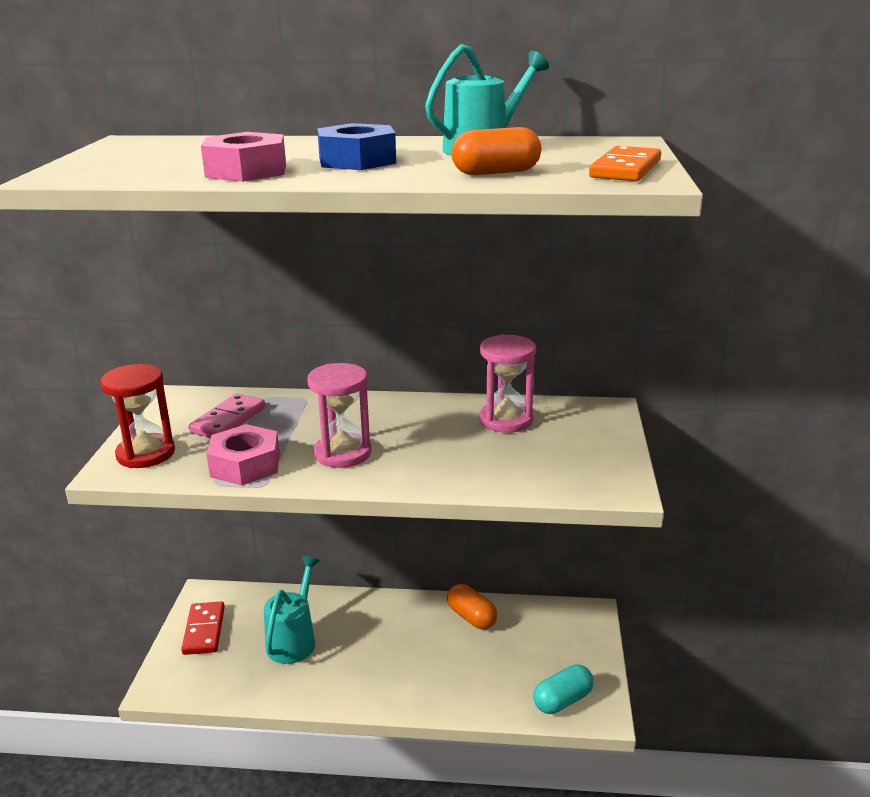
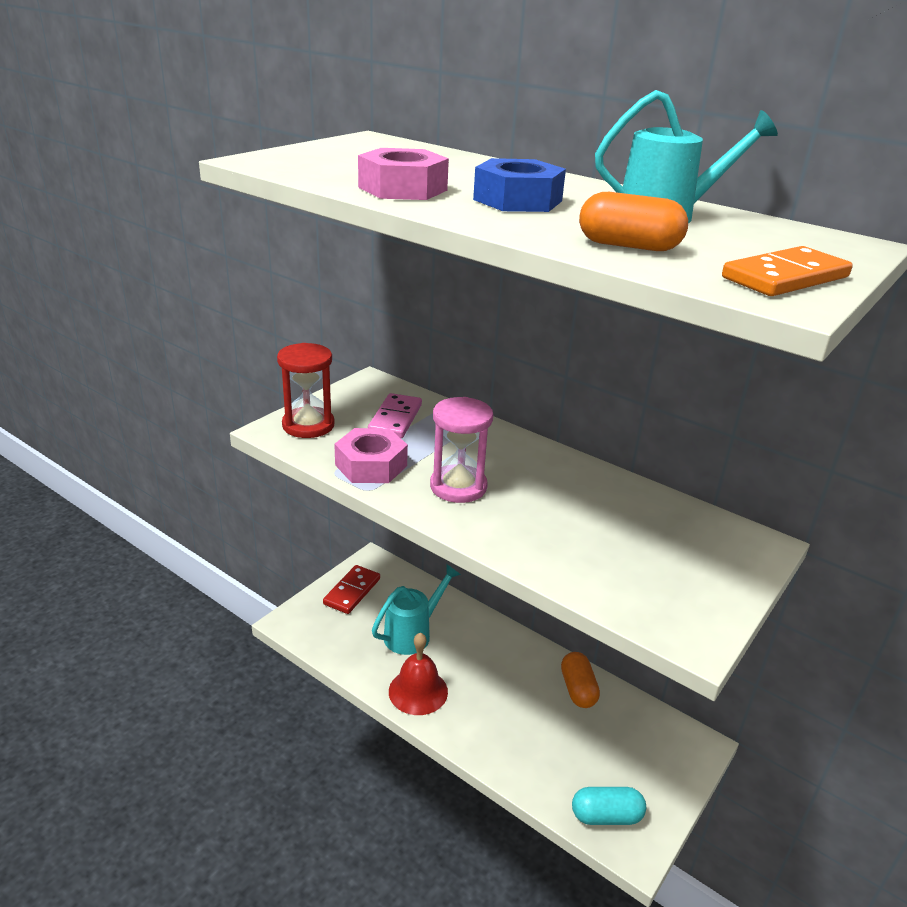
camera: 30 degrees right, 5 degrees up
pink domino [189,394,265,438] -> pink domino turned 45 degrees counterclockwise [368,393,422,438]
pink hourglass [479,334,536,433] -> none
none -> red bell [389,633,448,715]

